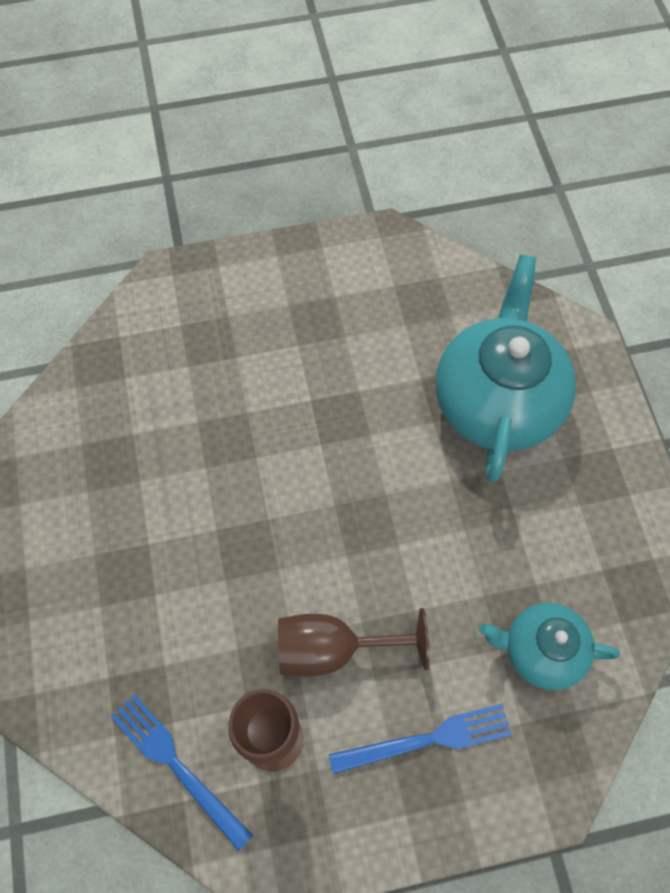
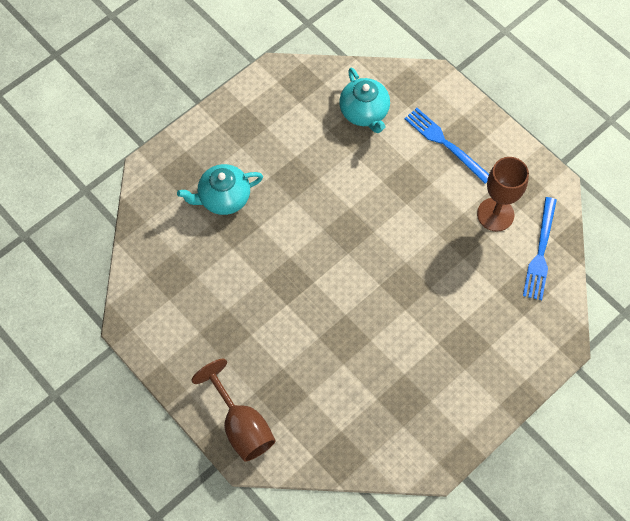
camera: 120 degrees left, 0 degrees up
brown goblet [278,608,429,677] -> brown goblet moved to [191,358,276,462]
turquoise teapot [436,255,576,482] -> turquoise teapot [177,164,263,215], size x0.56

